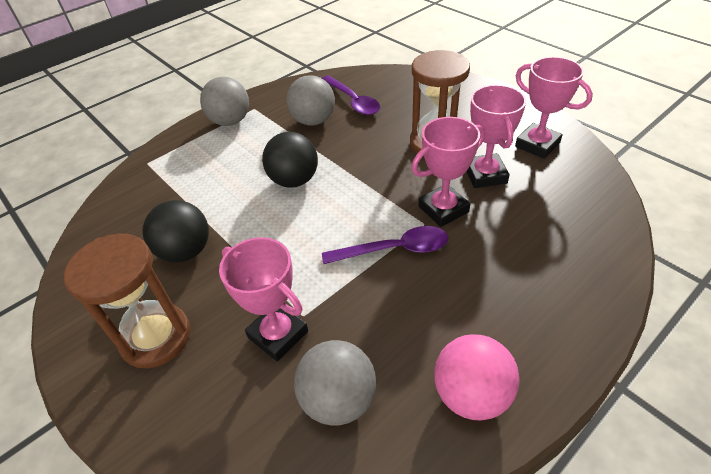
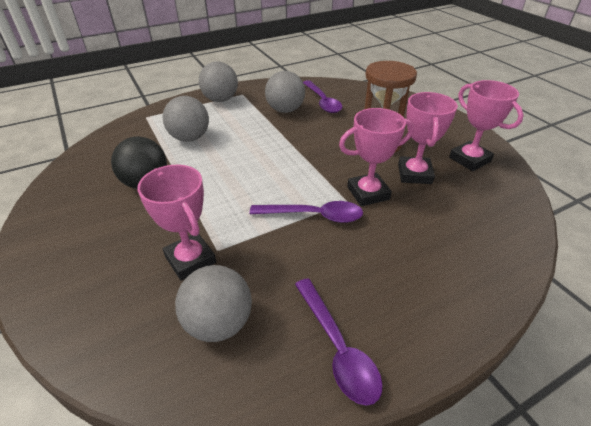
camera: 10 degrees right, 5 degrees down
brown hourglass [64,234,190,368] -> none
black ball [262,132,318,188] -> none
pink ball [434,334,520,421] -> purple spoon [295,278,383,406]
none -> grey ball [163,96,209,142]

